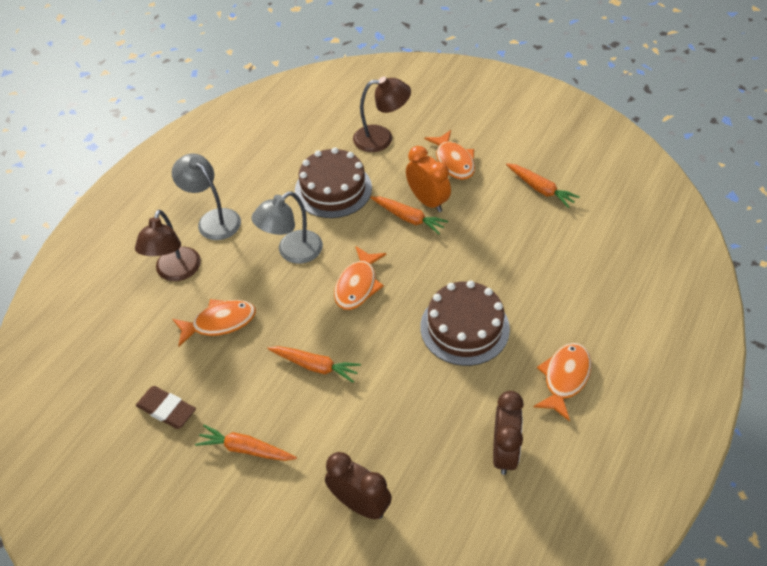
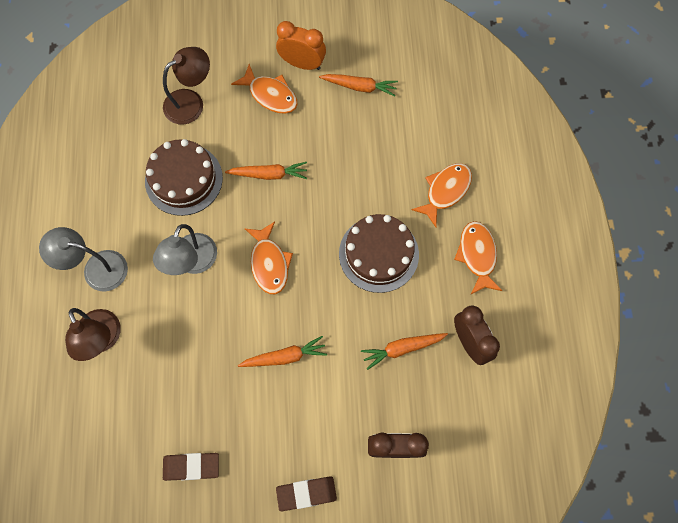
camera: 35 degrees left, 20 degrees up
orange fish [172,299,256,347] -> orange fish moved to [411,163,472,227]
orange carrot [195,425,297,461] -> orange carrot moved to [361,333,448,370]
orange clock [406,146,451,212] -> orange clock moved to [276,21,326,70]
none -> brown eraser [276,476,337,511]

